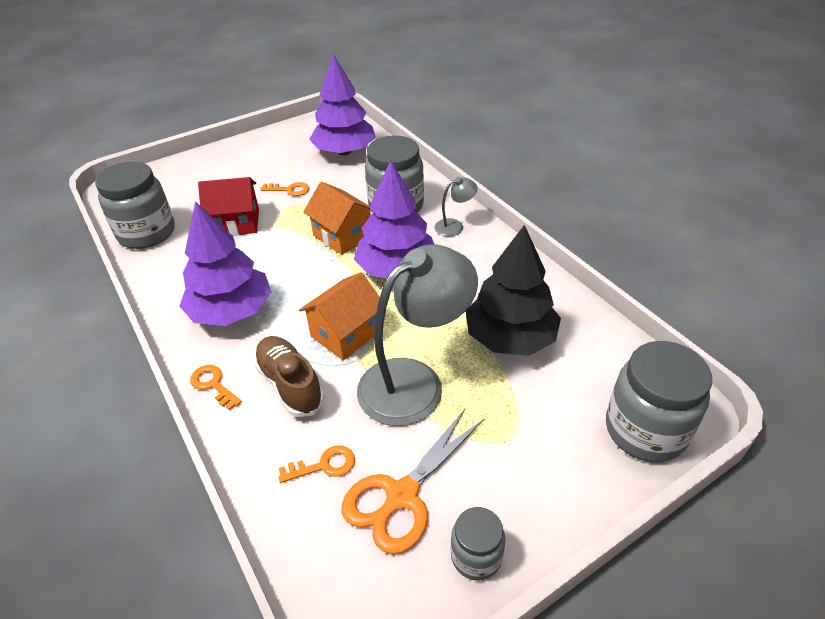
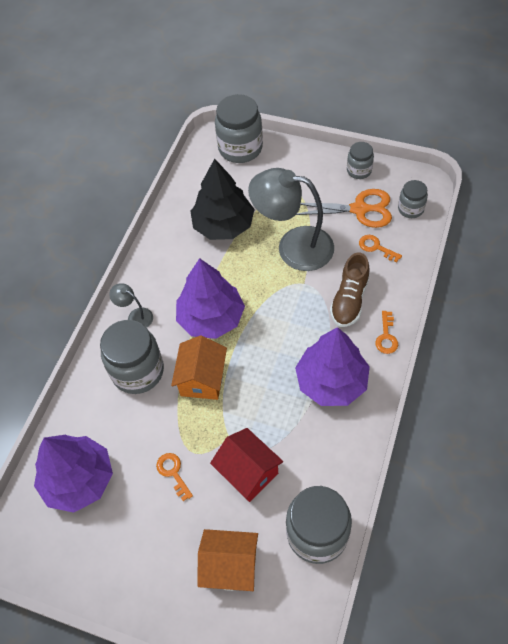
camera: 125 degrees left, 15 degrees up
orange house [299,272,380,360] -> orange house moved to [197,529,258,591]
none -> grey jar [398,180,428,218]

